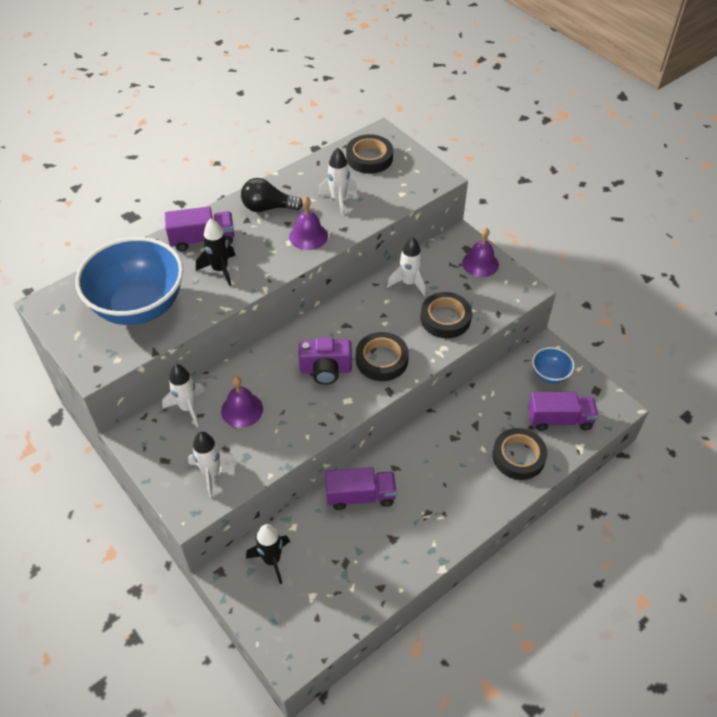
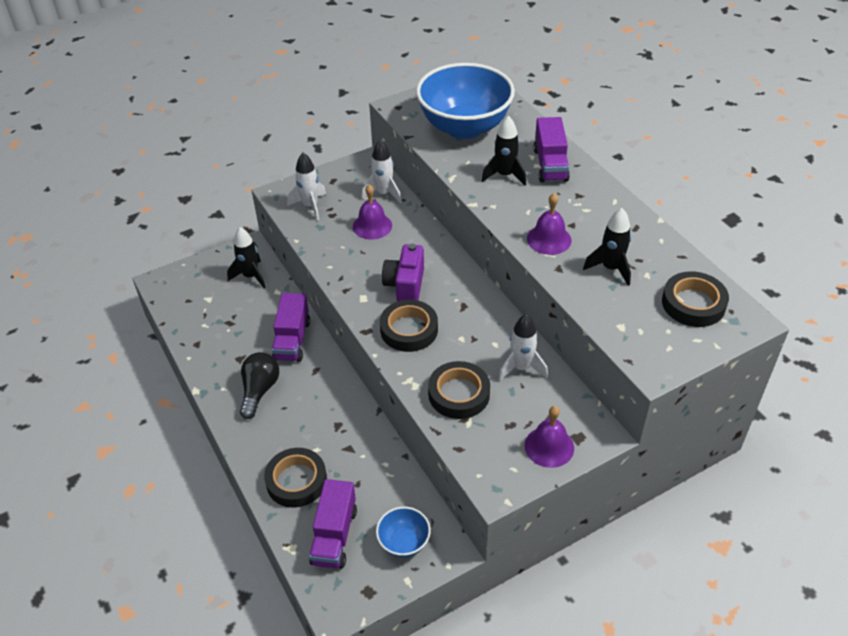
camera: 100 degrees right, 5 degrees down
black light bulb [241,178,303,212] -> black light bulb moved to [240,352,279,419]
white rocket [318,148,357,215] -> black rocket [583,208,631,286]

